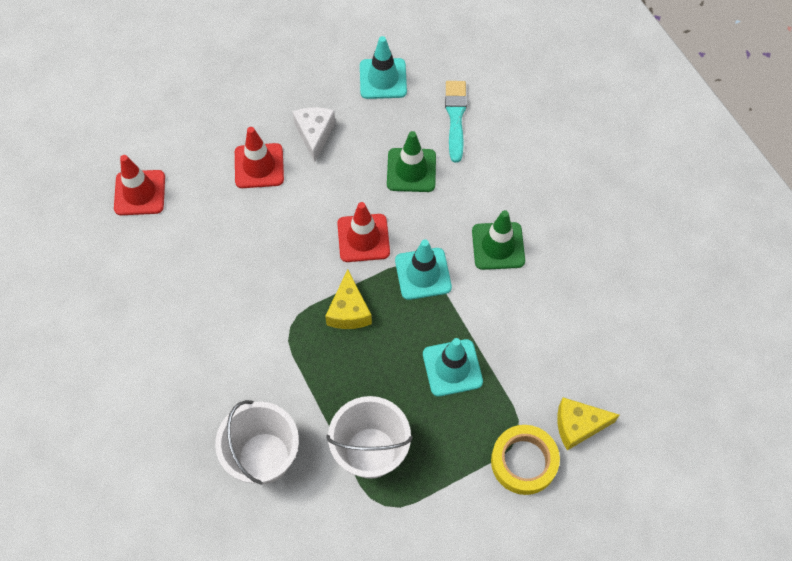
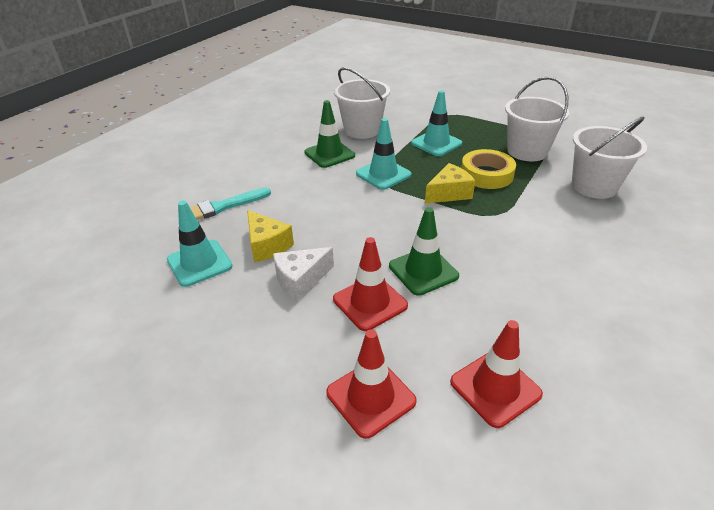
camera: 120 degrees left, 25 degrees down
red traffic cone [337,202,390,262] -> red traffic cone moved to [326,330,417,439]
green traffic cone [387,131,436,192] -> green traffic cone moved to [389,207,459,296]
yellow tape [491,425,560,495] -> yellow tape moved to [461,149,516,189]
yellow cheese [557,398,620,450] -> yellow cheese moved to [247,210,294,262]
none -> white bucket [334,67,390,139]

